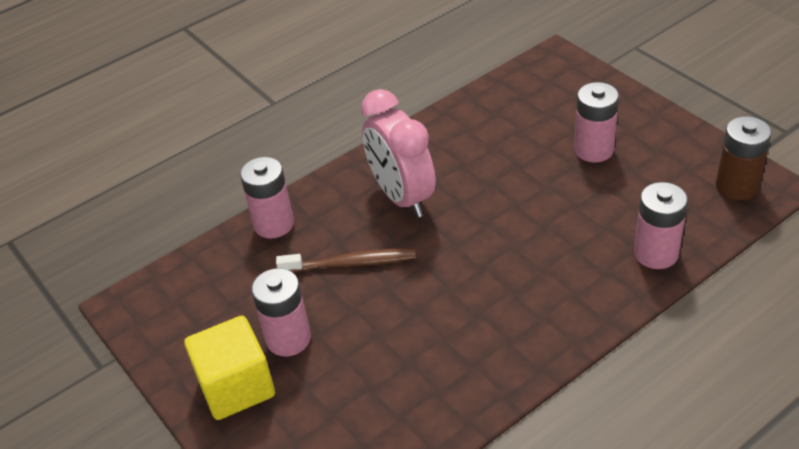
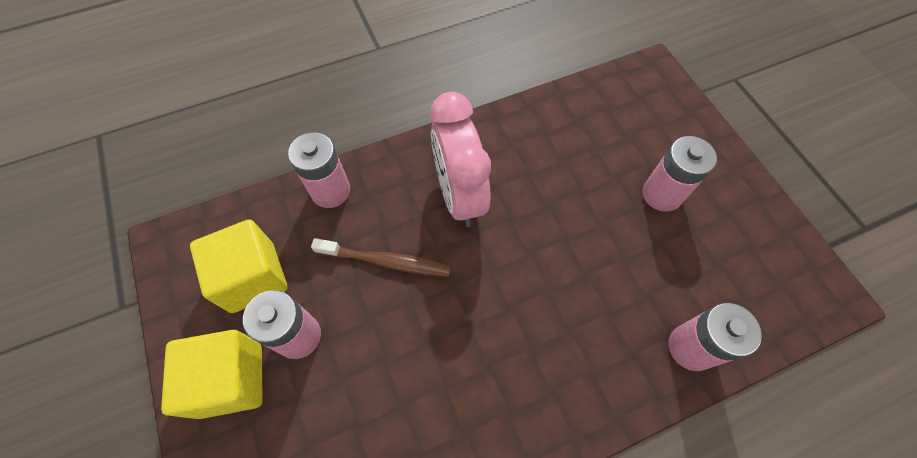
camera: 10 degrees right, 20 degrees up
brown battery [716,116,772,200] -> none
none -> yellow cube [190,219,288,313]

